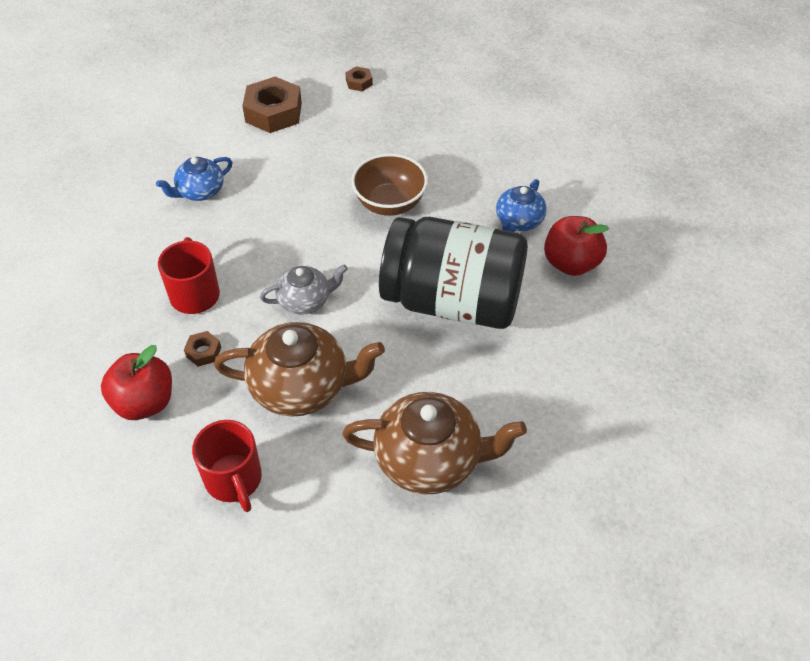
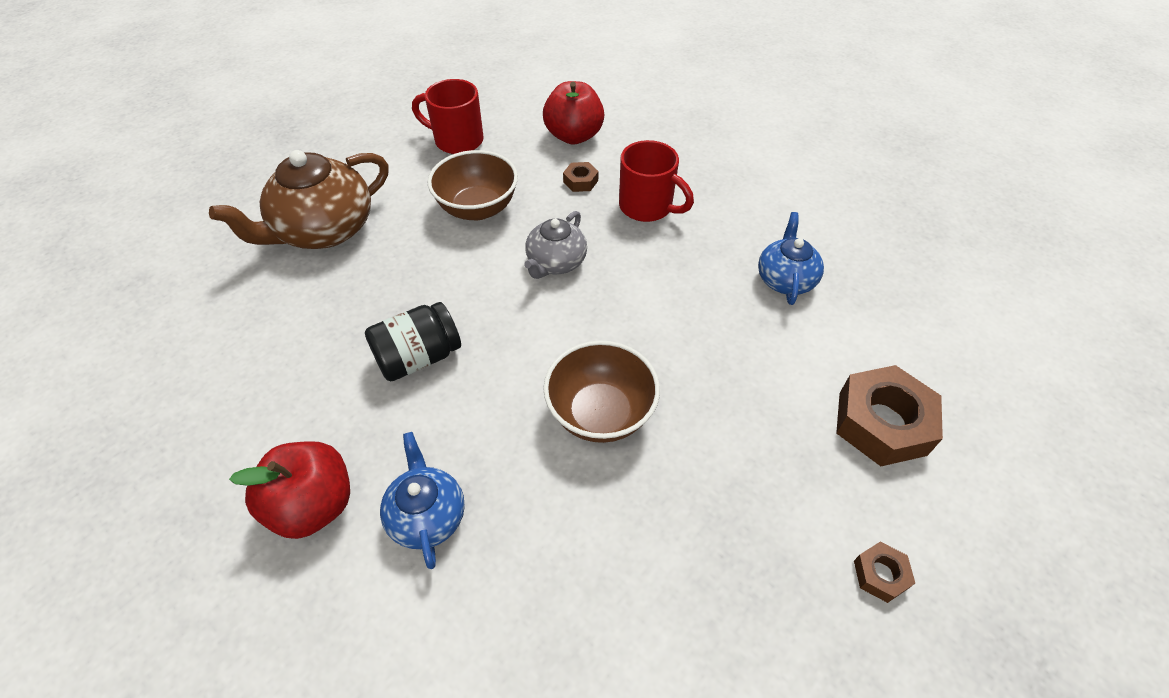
camera: 135 degrees right, 0 degrees up
brown teapot [214,322,385,417] -> brown bowl [428,150,518,220]
black jar [379,217,528,329] -> black jar [365,302,461,381], size x0.48

